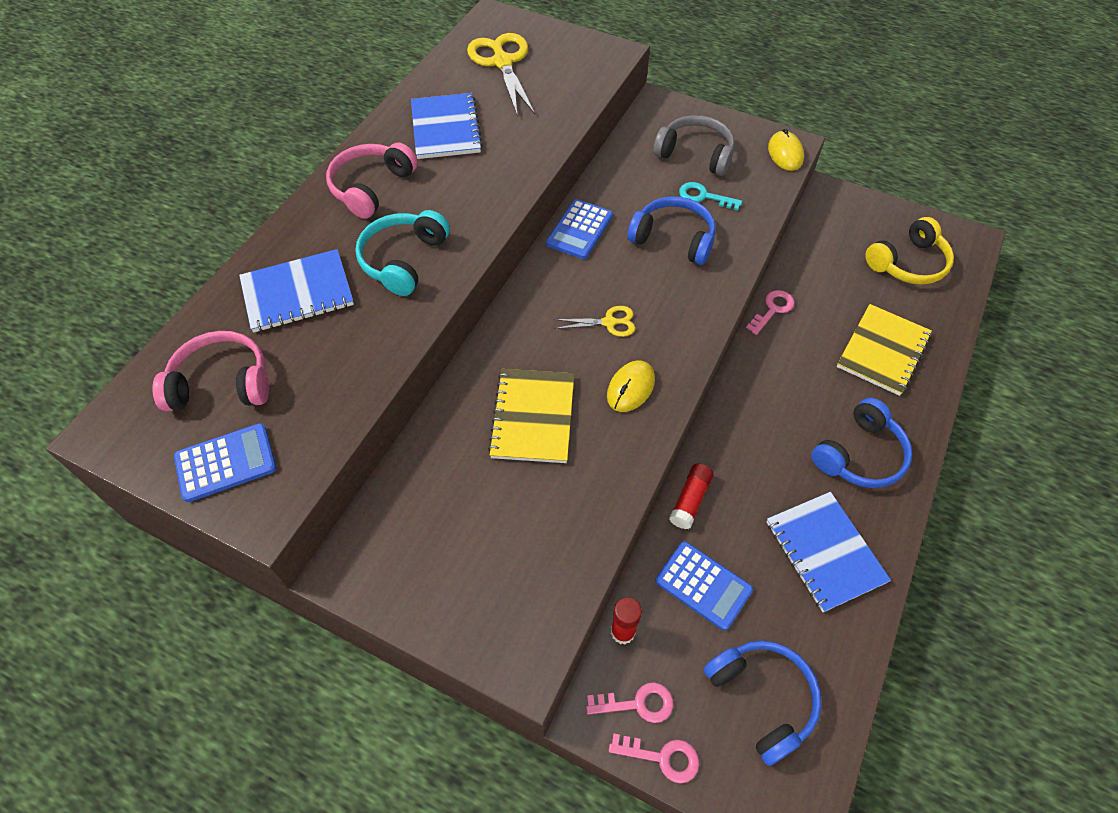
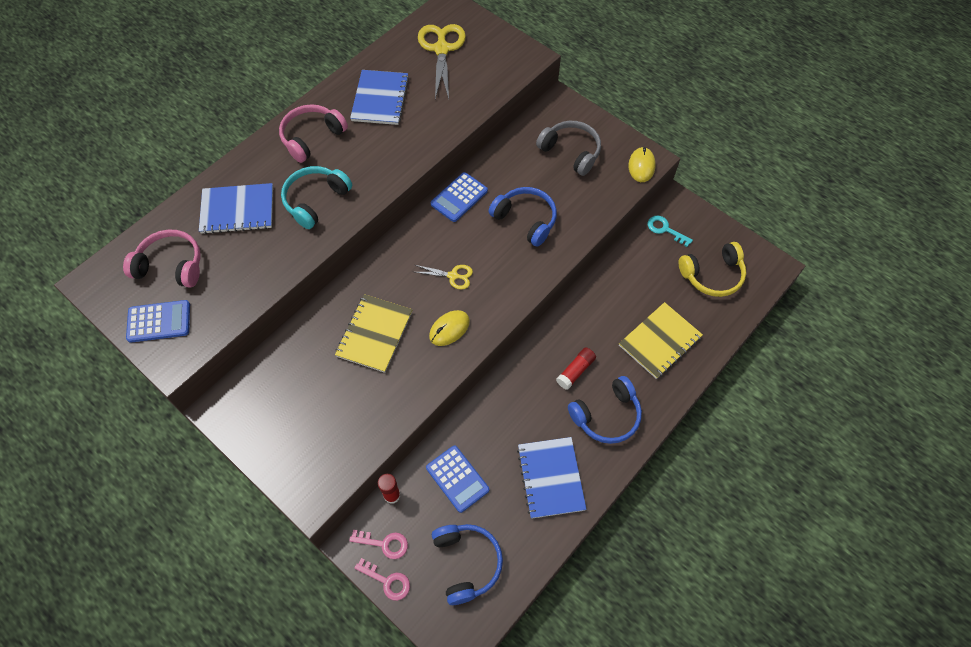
camera: 15 degrees right, 5 degrees up
red glue stick [669,464,714,529] -> red glue stick moved to [556,347,596,390]
turquoise key [679,182,742,210] -> turquoise key moved to [648,216,693,247]
pink key [746,290,795,335] -> none

